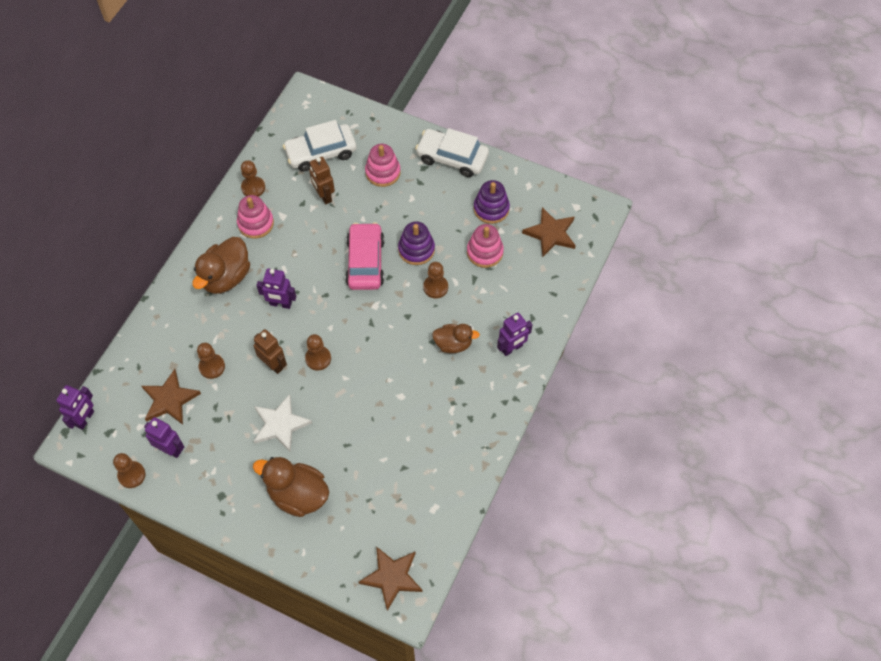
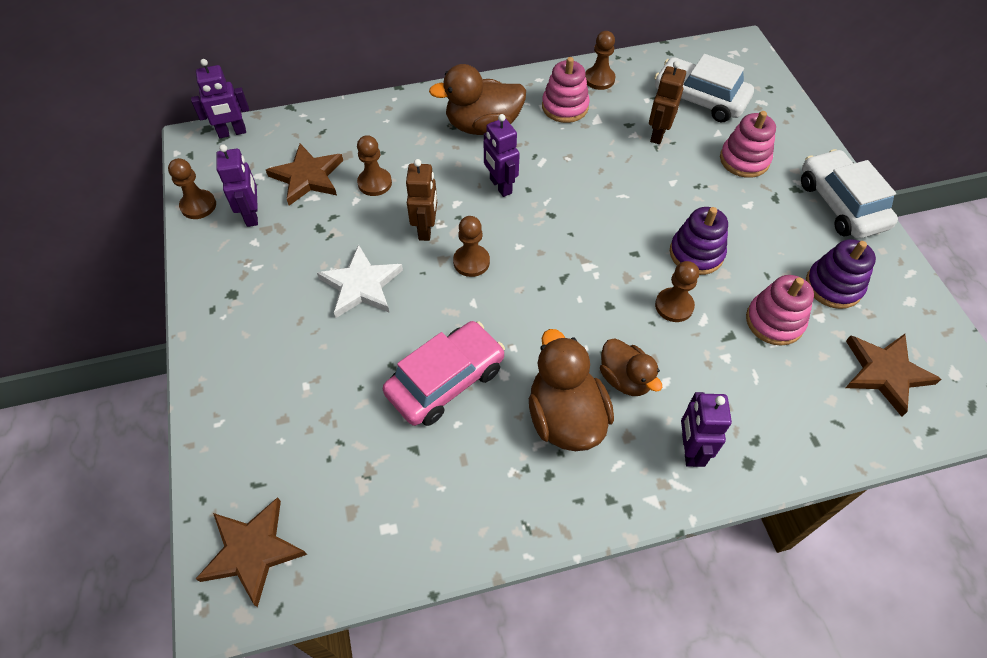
camera: 50 degrees right, 5 degrees down
brown duck [253,457,329,517] -> brown duck moved to [529,329,614,451]
pink car [345,222,385,290] -> pink car moved to [383,321,505,426]
purple robot [497,313,533,356] -> purple robot turned 75 degrees clockwise [681,392,732,467]

